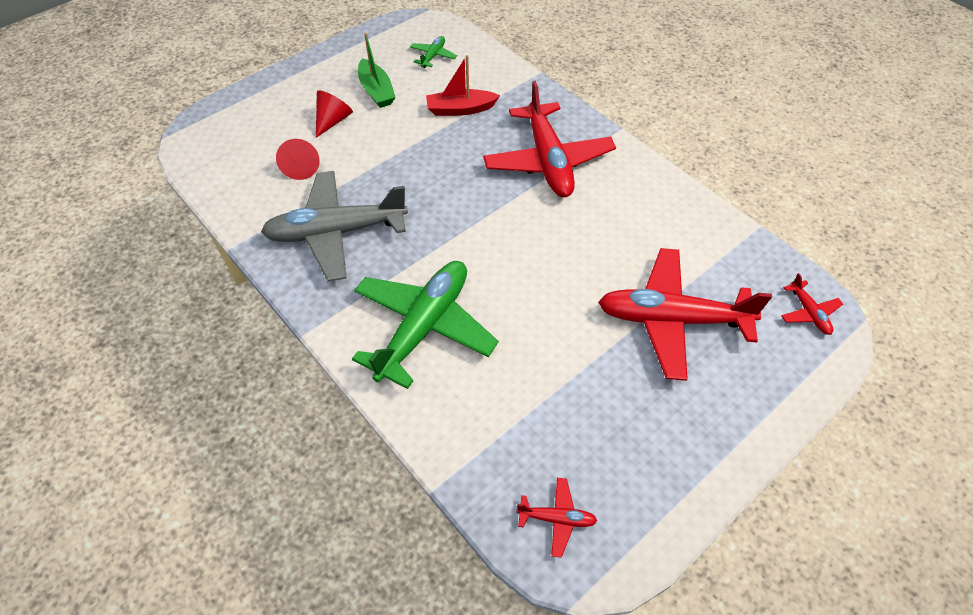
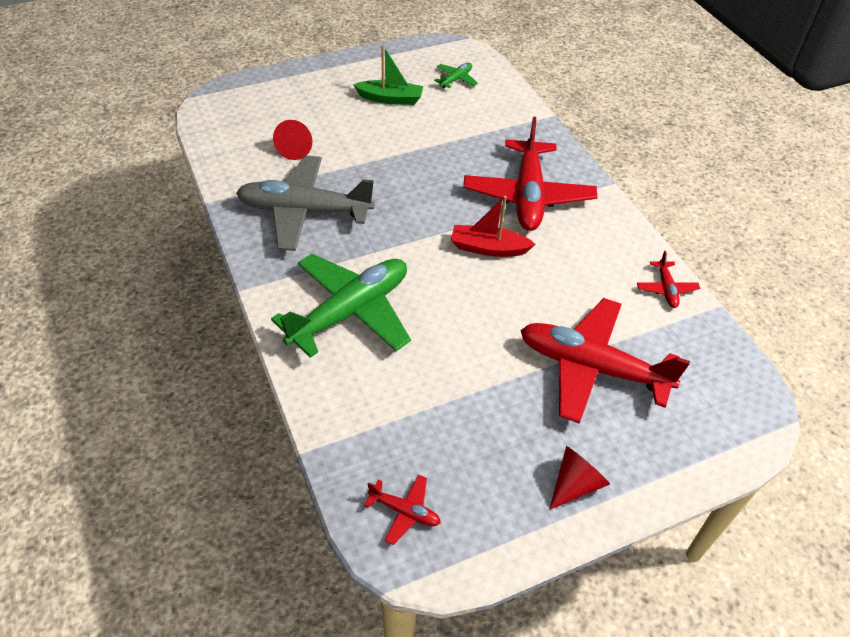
camera: 15 degrees right, 5 degrees down
red cone [316,90,353,138] -> red cone moved to [549,446,610,510]
green boat [358,33,396,108] -> green boat turned 75 degrees counterclockwise [353,45,423,105]
red boat [426,55,500,116] -> red boat moved to [451,196,535,257]
red plane [781,273,843,335] -> red plane moved to [637,251,700,308]

